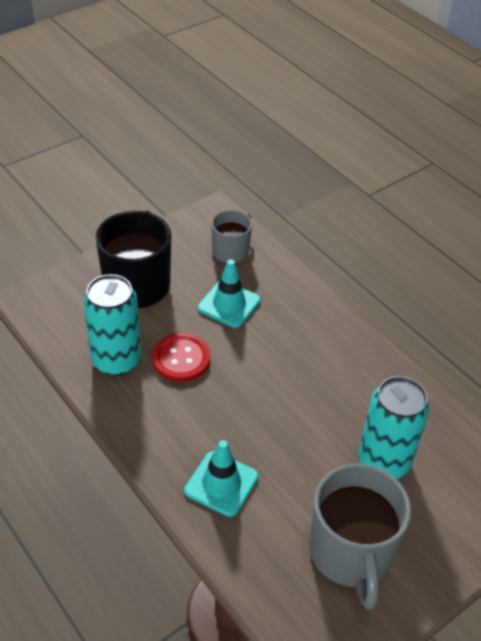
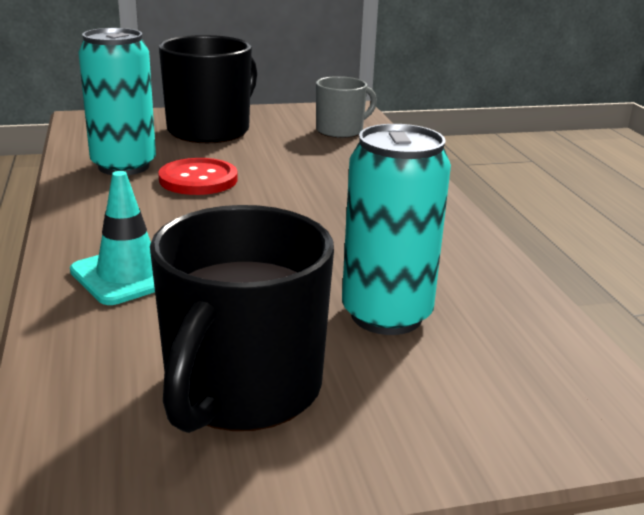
camera: 25 degrees right, 20 degrees down
turquoise traffic cone [198,259,261,328] -> none
grey mug [309,463,411,610] -> black mug [150,205,334,433]

